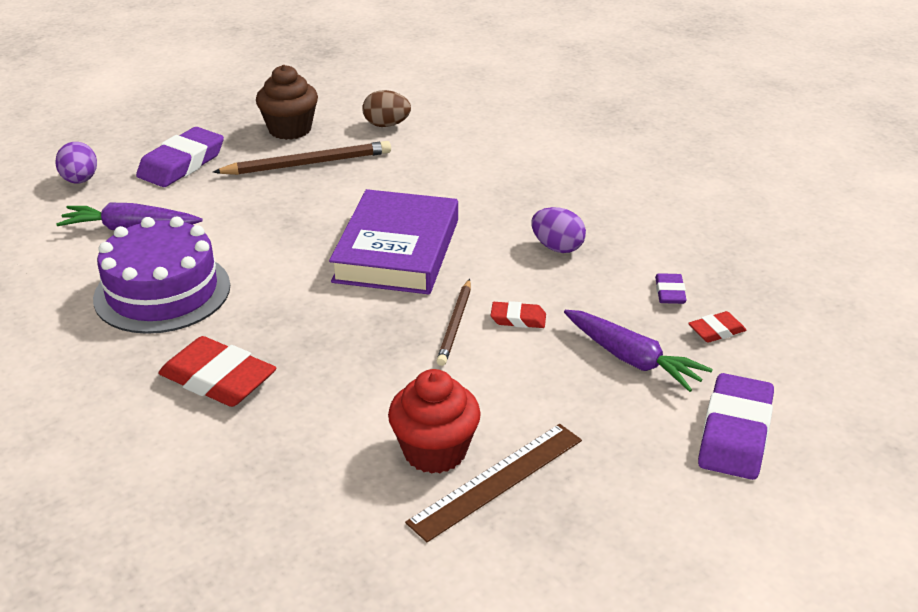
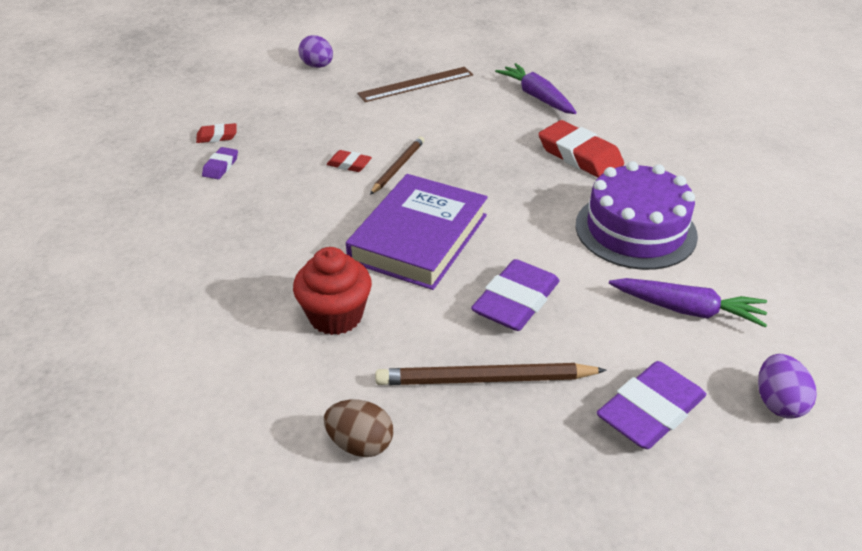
camera: 165 degrees left, 5 degrees up
brown cupcake [256,65,318,140] -> none
red cupcake [388,369,481,474] -> red cupcake moved to [293,247,372,335]
purple egg [531,207,586,253] -> purple egg moved to [298,35,333,68]
purple carrot [564,310,713,392] -> purple carrot moved to [495,63,577,114]
purple eraser [698,373,774,480] -> purple eraser moved to [471,259,560,331]

